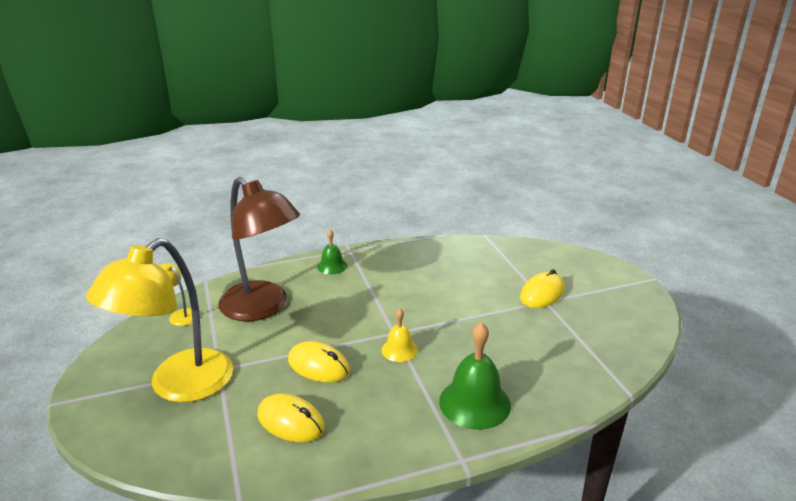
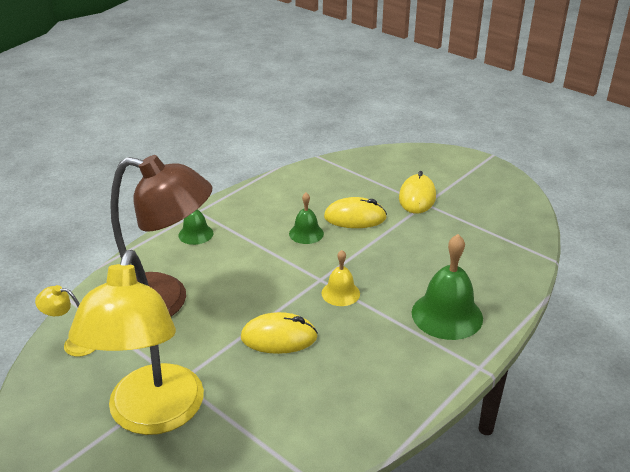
camera: 30 degrees left, 5 degrees up
yellow mouse [257,393,325,443] -> yellow mouse moved to [324,197,387,228]
none -> green bell [289,193,324,244]

